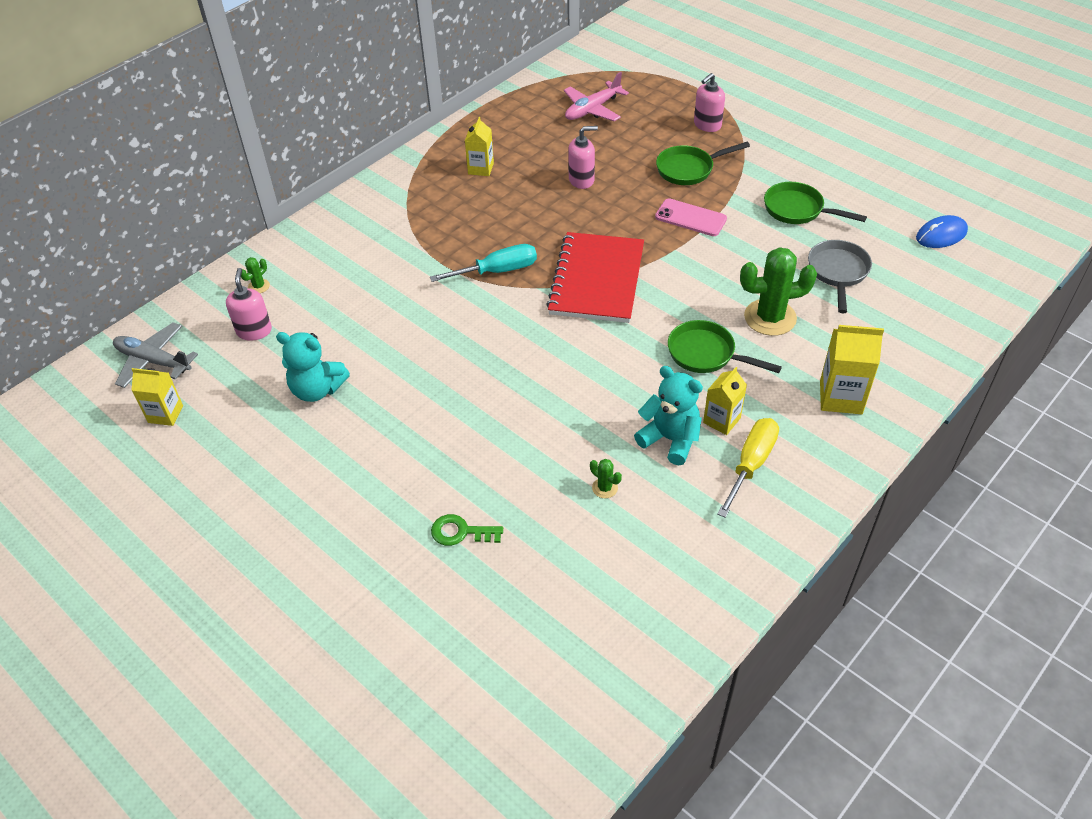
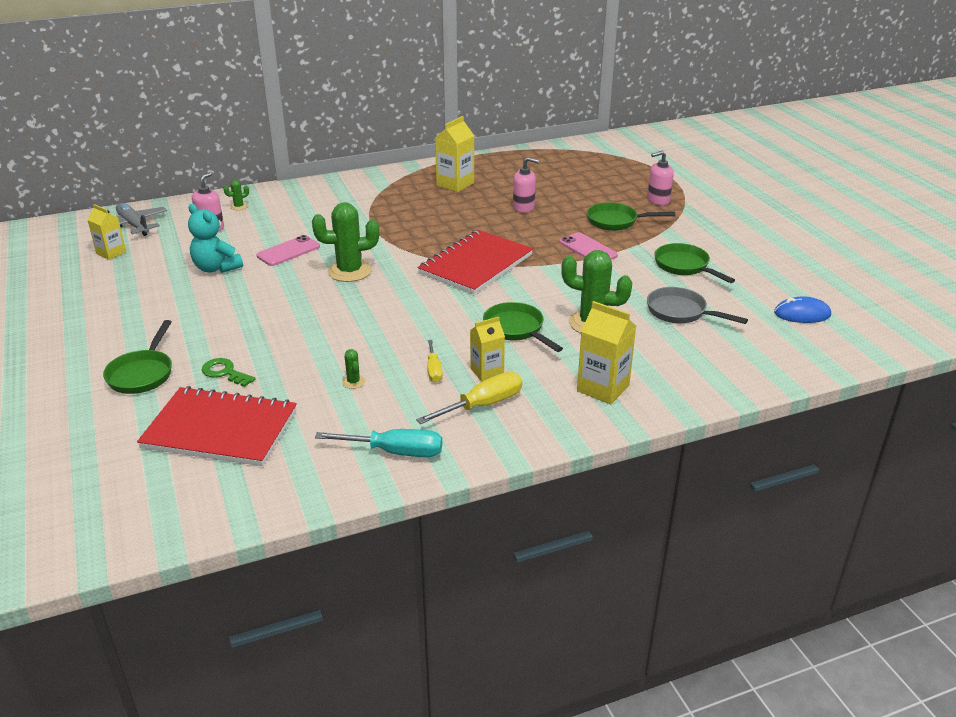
camera: 25 degrees right, 15 degrees down
turquoise screwdriver [430,244,537,282] -> turquoise screwdriver moved to [315,429,442,457]
yellow carton [465,117,494,176] -> yellow carton [435,116,474,192], size x1.50
pink plane [564,72,629,121] -> none
turquoise teddy bear [634,366,703,465] -> yellow screwdriver [427,340,443,382]
grey pan [808,240,872,313] -> grey pan turned 90 degrees counterclockwise [647,287,748,324]
none -> green pan [103,320,172,394]
none -> red notebook [137,386,297,466]
none -> pink phone [256,235,320,266]
none -> green cactus [312,202,379,282]

